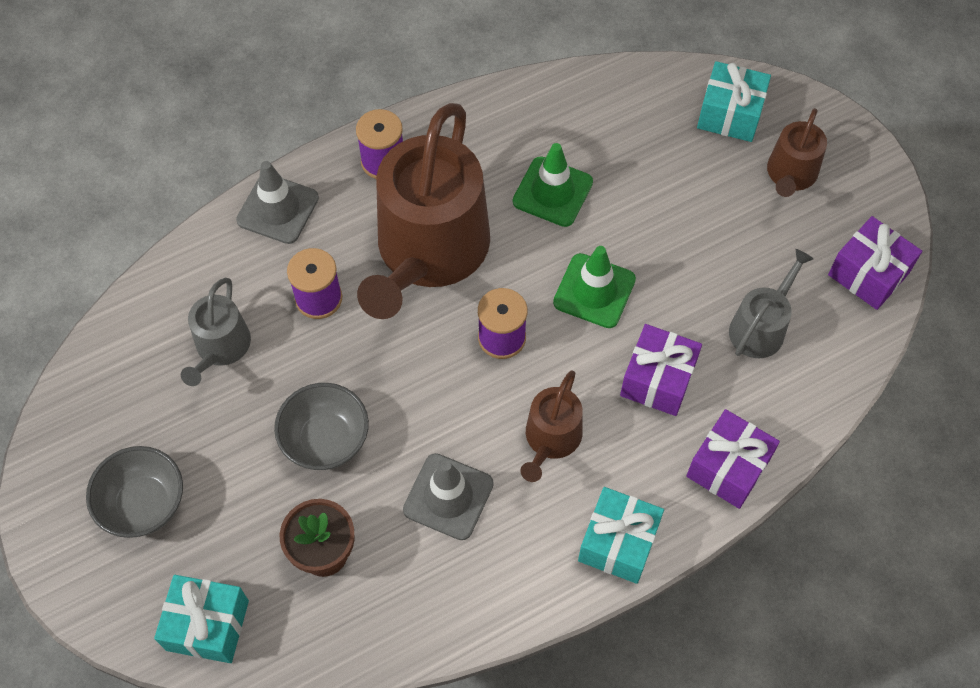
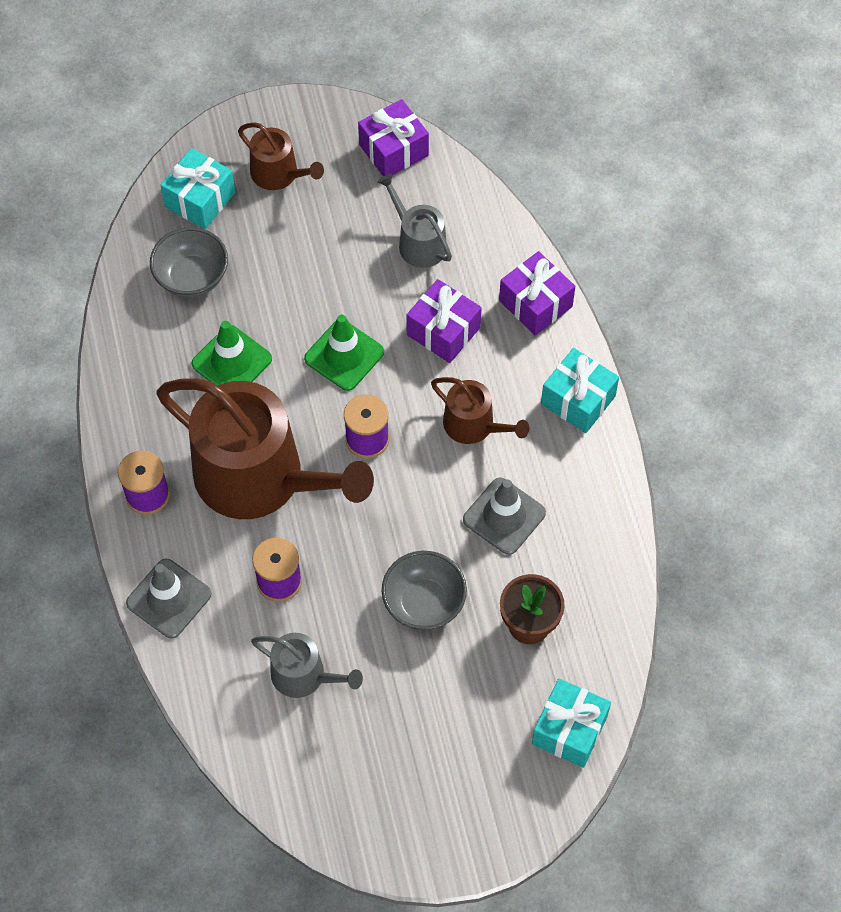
camera: 75 degrees left, 0 degrees up
grey bowl [86,446,183,538] -> grey bowl moved to [150,227,228,297]

